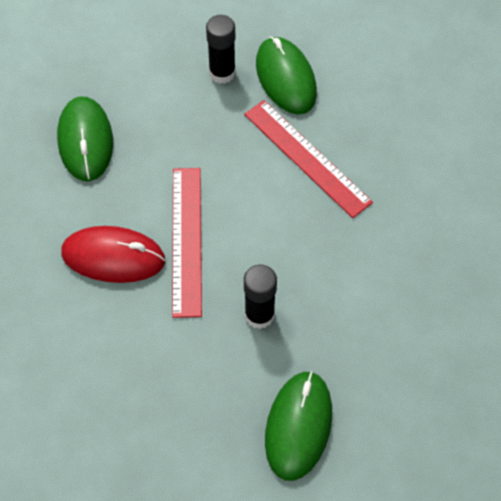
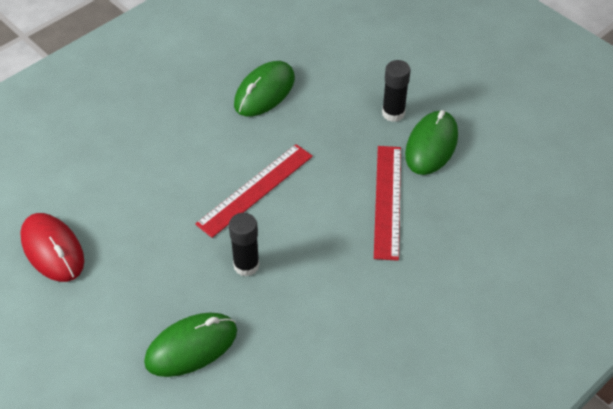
camera: 45 degrees right, 10 degrees down
red mouse [61,226,165,283] -> red mouse moved to [20,213,84,282]

